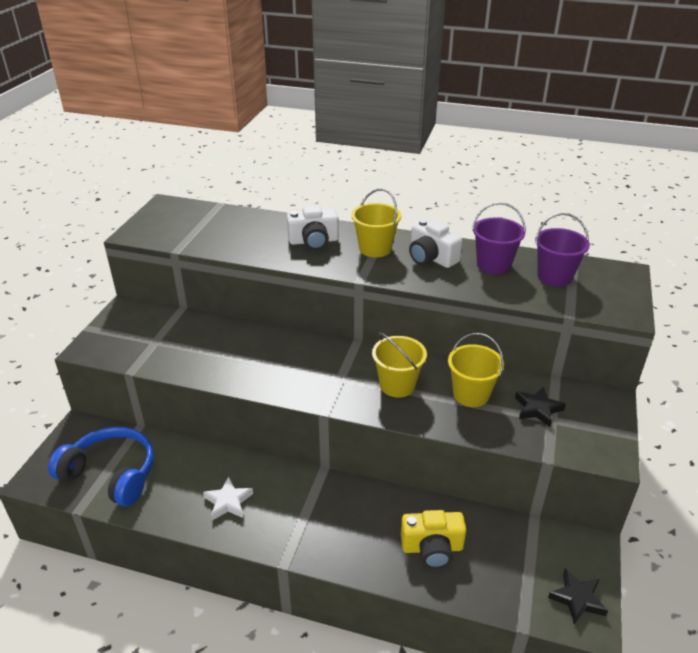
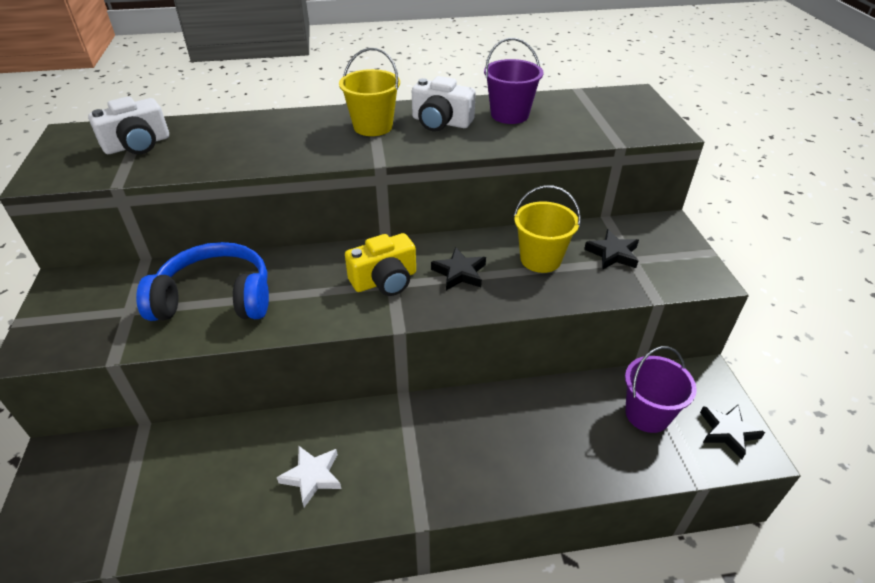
camera: 25 degrees left, 5 degrees up
blue headphones [48,427,154,506] -> blue headphones moved to [136,242,269,321]
white camera [287,205,339,250] -> white camera moved to [88,96,169,154]
yellow bucket [372,332,427,398] -> black star [431,247,486,290]
yellow camera [401,510,466,569] -> yellow camera moved to [345,233,416,296]
purple bucket [535,213,590,286] -> purple bucket moved to [625,346,697,433]

